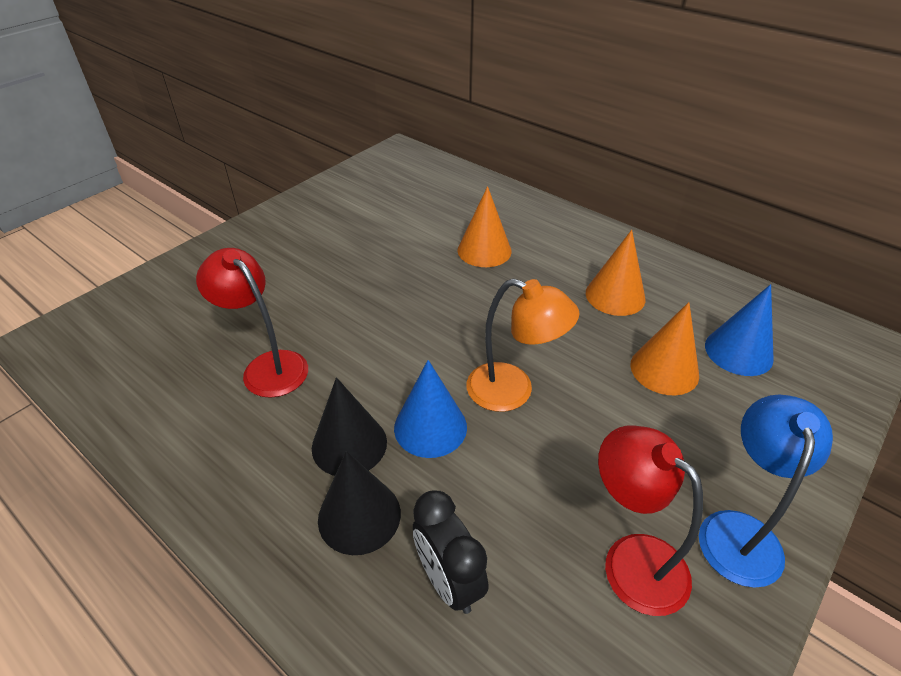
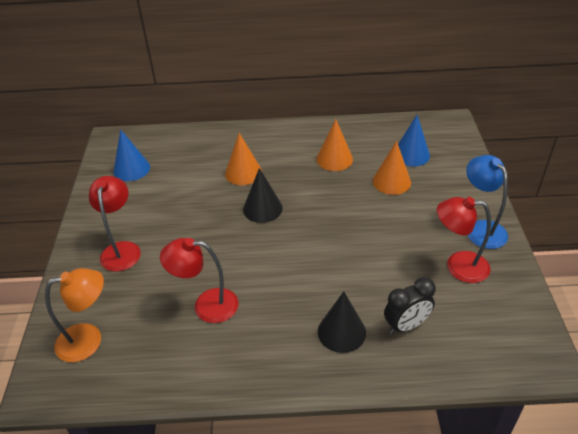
camera: 40 degrees left, 0 degrees up
black cone [312,377,387,476] -> black cone moved to [243,168,283,223]
blue cone [394,360,467,458] -> blue cone moved to [113,129,150,181]
black clock [413,490,489,614] -> black clock turned 45 degrees counterclockwise [384,277,436,334]
orange lamp [467,278,579,412] -> orange lamp moved to [45,268,104,362]
none -> red lamp [89,176,141,272]

